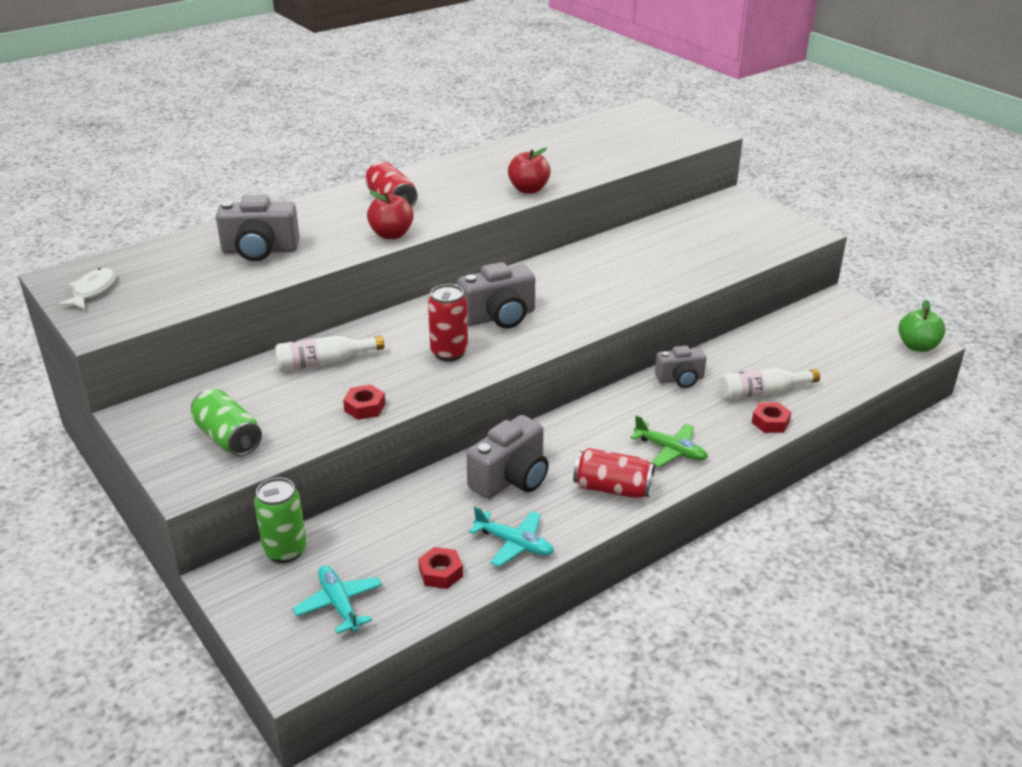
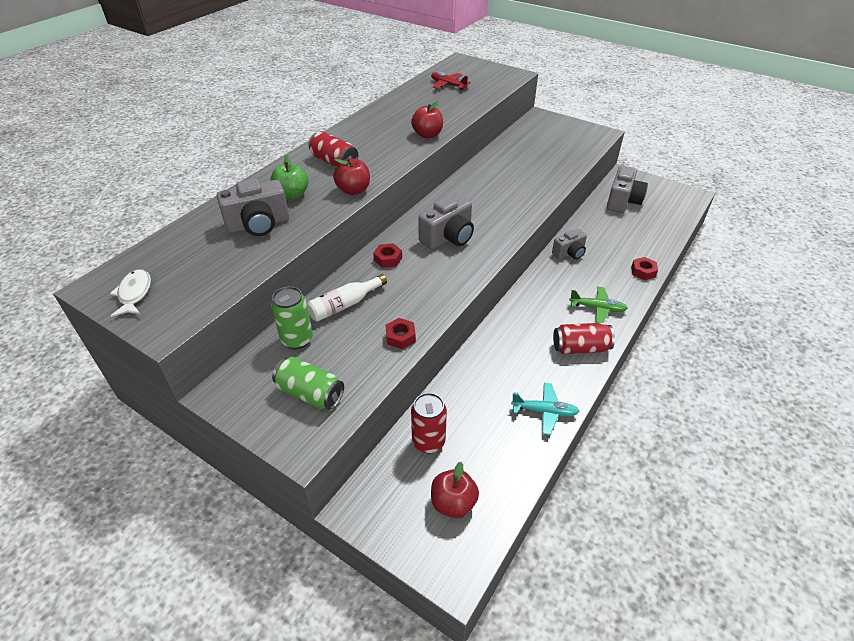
camera: 20 degrees left, 10 degrees up
green can [254,477,307,563] -> green can moved to [271,286,313,349]
turquoise plane [292,565,382,634] -> red apple [431,462,479,518]
red nut [418,547,463,589] -> red nut moved to [373,243,402,268]
red can [428,284,468,361] -> red can moved to [411,393,447,453]
grey camera [466,415,549,499] -> grey camera moved to [607,165,648,213]
white bottle [720,368,820,400] -> none
green apple [898,300,946,352] -> green apple moved to [271,155,309,200]
none -> red plane [431,72,471,90]

